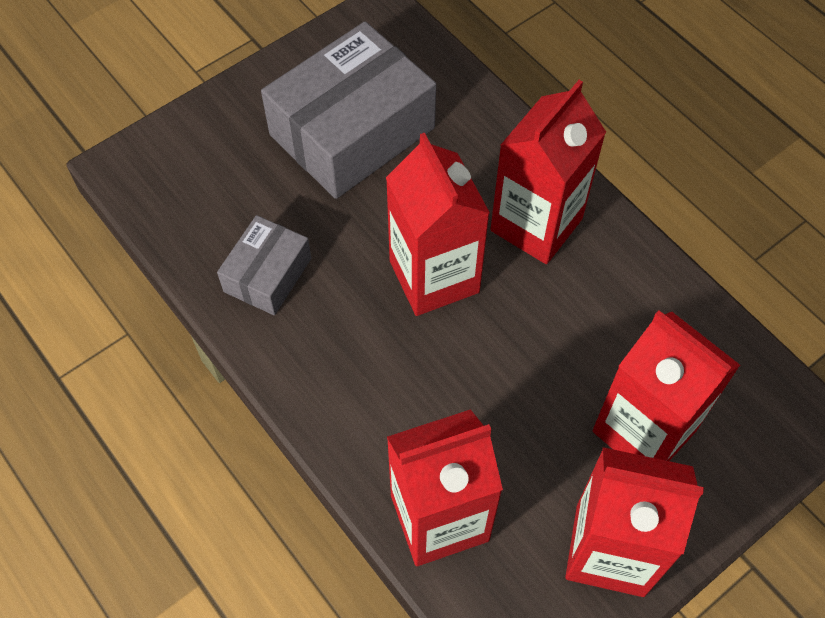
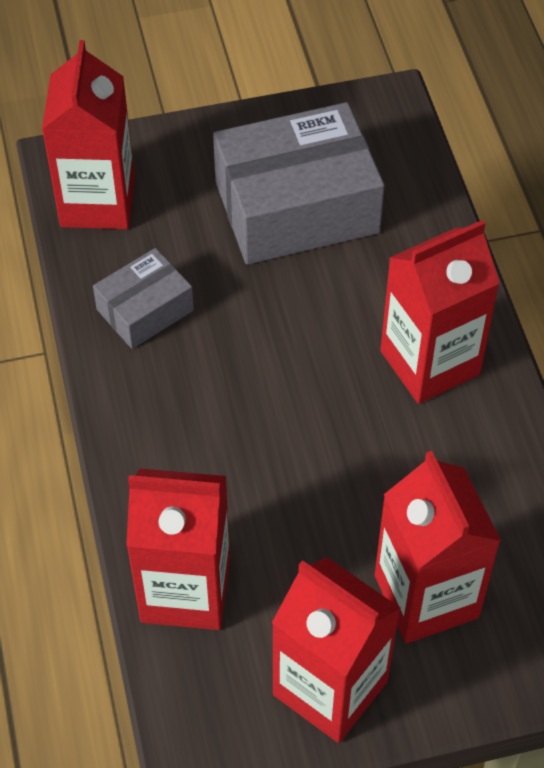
camera: 25 degrees right, 5 degrees down
red carton [386,133,490,316] -> red carton moved to [42,40,135,229]

